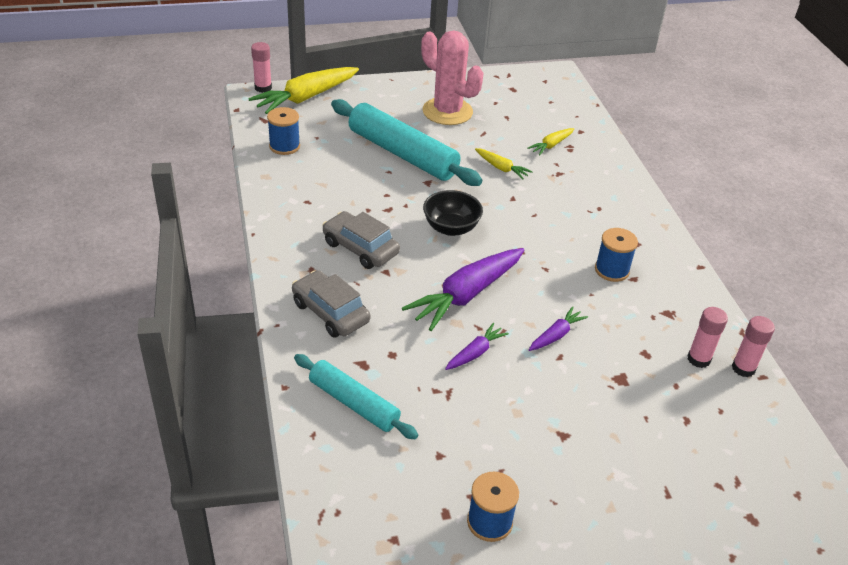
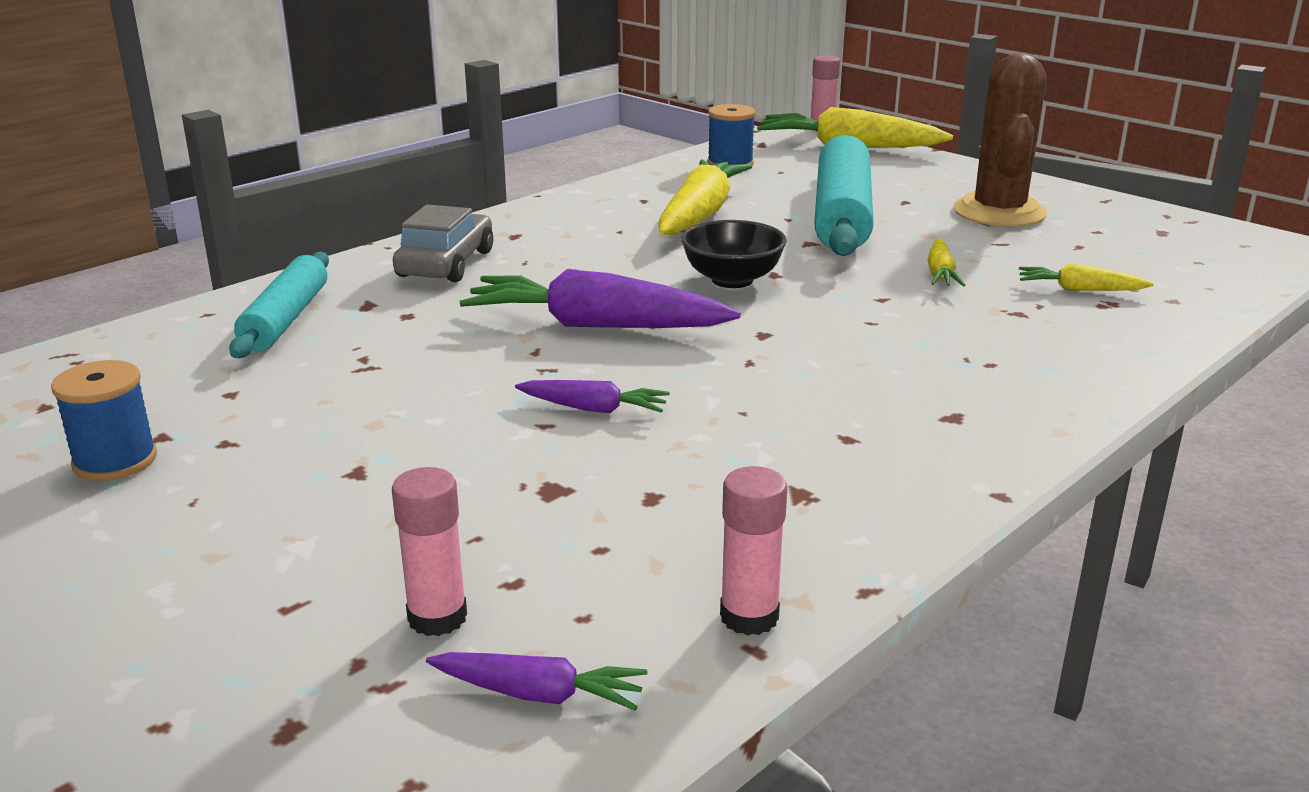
camera: 60 degrees right, 15 degrees down
grey car [322,211,400,269] -> none
pink cactus [421,30,483,125] -> brown cactus [953,54,1047,227]
purple carrot [445,323,509,370] -> purple carrot moved to [426,652,647,711]
blue spool [595,228,638,282] -> none
pink glue stick [687,307,728,368] -> pink glue stick moved to [392,467,467,636]
none -> yellow carrot [658,160,753,235]

